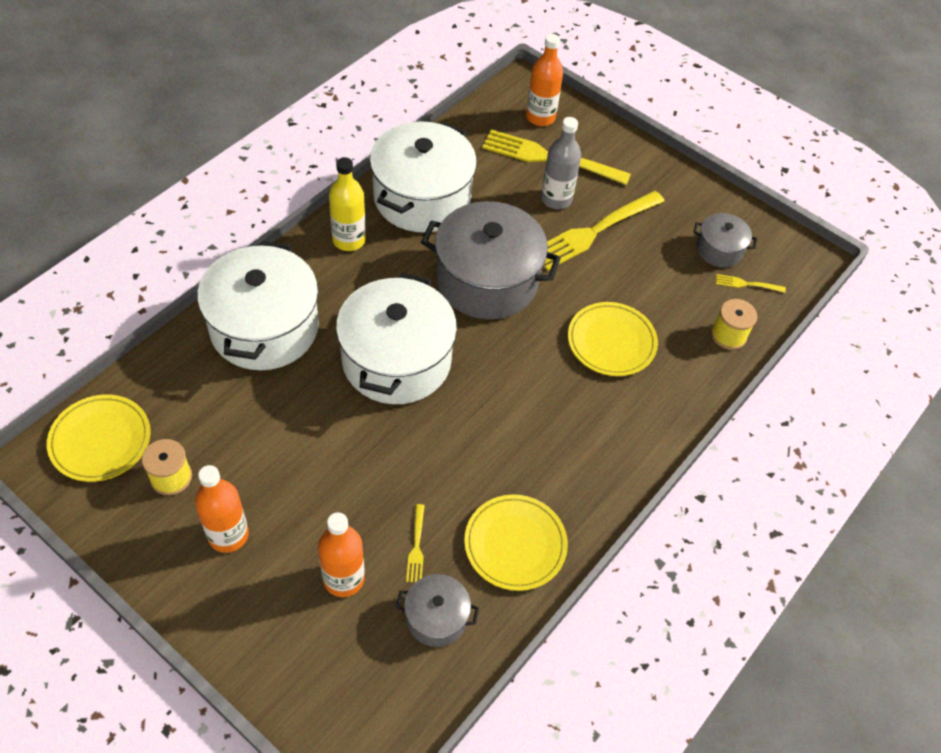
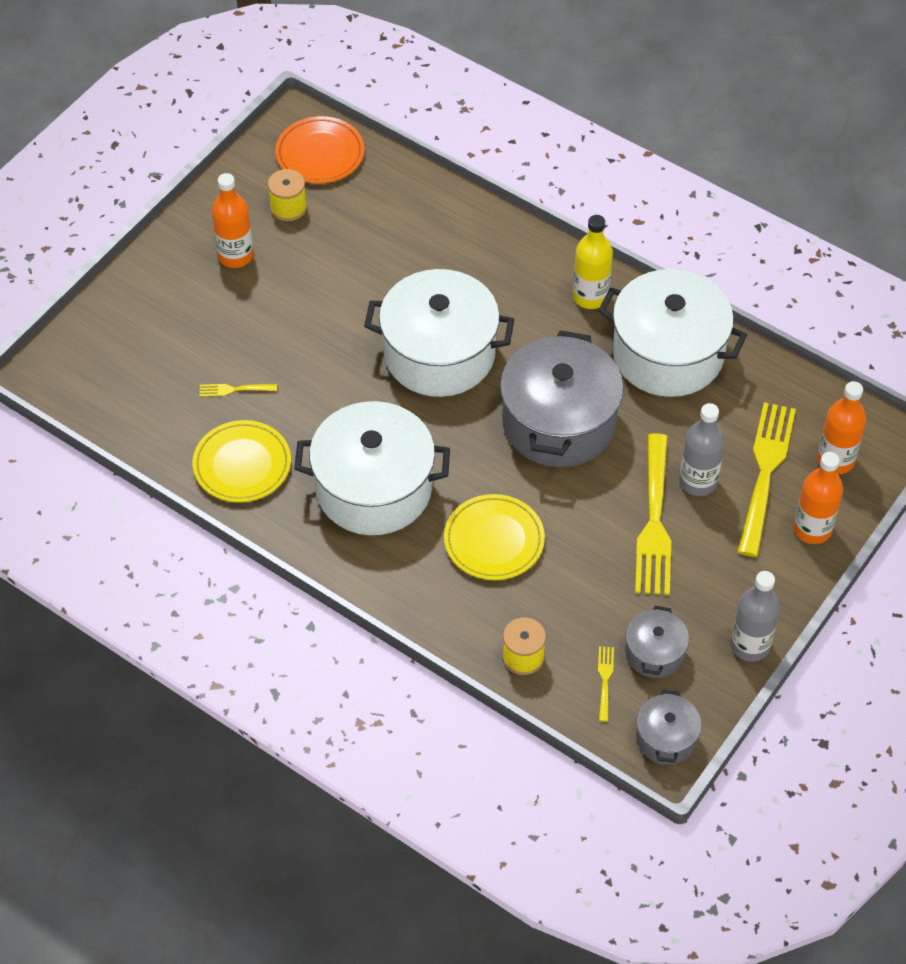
camera: 90 degrees right, 0 degrees up
yellow plate [47,395,151,482] -> orange plate [275,116,364,184]
white pot [197,241,319,370] -> white pot moved to [294,401,450,535]
orange bottle [318,512,365,597] -> orange bottle moved to [793,452,843,544]
grey pot [396,574,479,647] -> grey pot moved to [636,690,702,765]
yellow fork [544,191,665,271] -> yellow fork turned 135 degrees counterclockwise [635,433,671,595]
none -> grey bottle [730,571,780,662]

